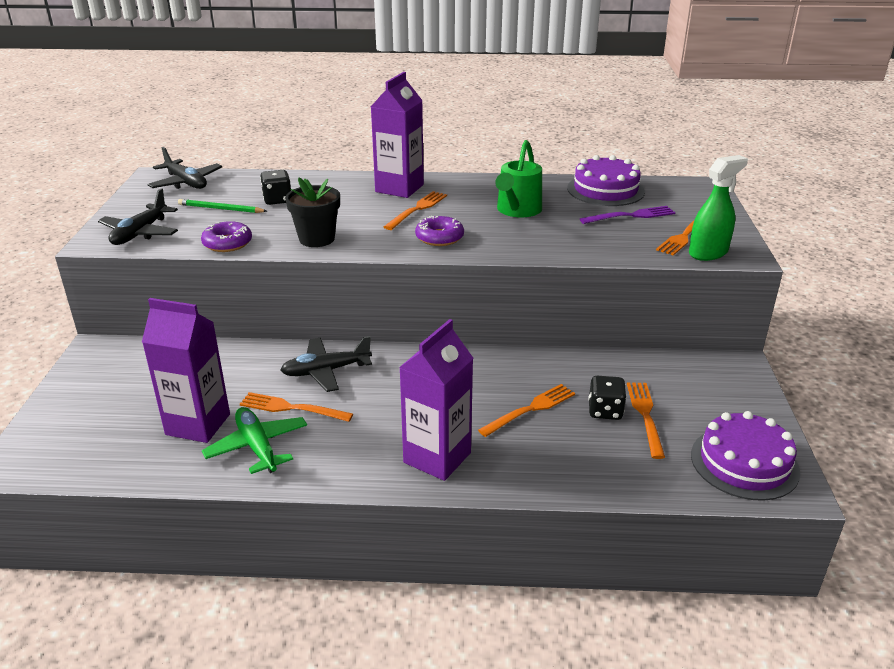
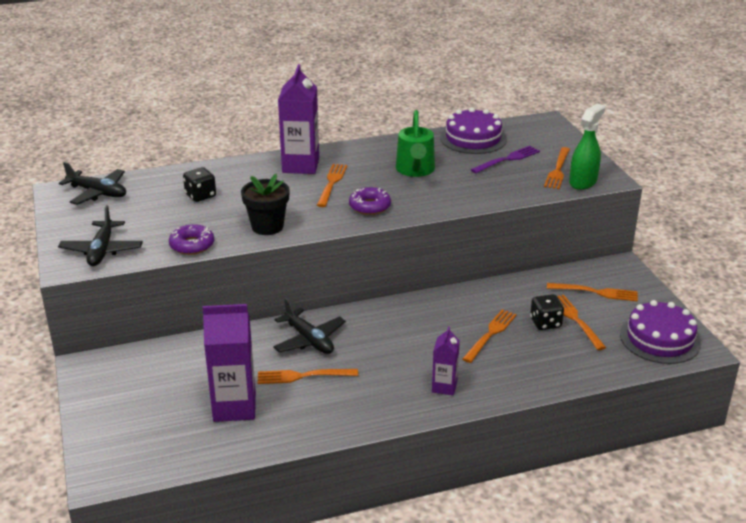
camera: 20 degrees left, 0 degrees up
green pencil [178,199,267,213] -> none
green plane [202,407,307,474] -> none
black plane [281,336,372,392] -> black plane turned 90 degrees counterclockwise [273,298,346,354]
purple carton [399,319,473,481] -> purple carton [432,326,460,395], size x0.56
none -> orange fork [547,283,638,302]

